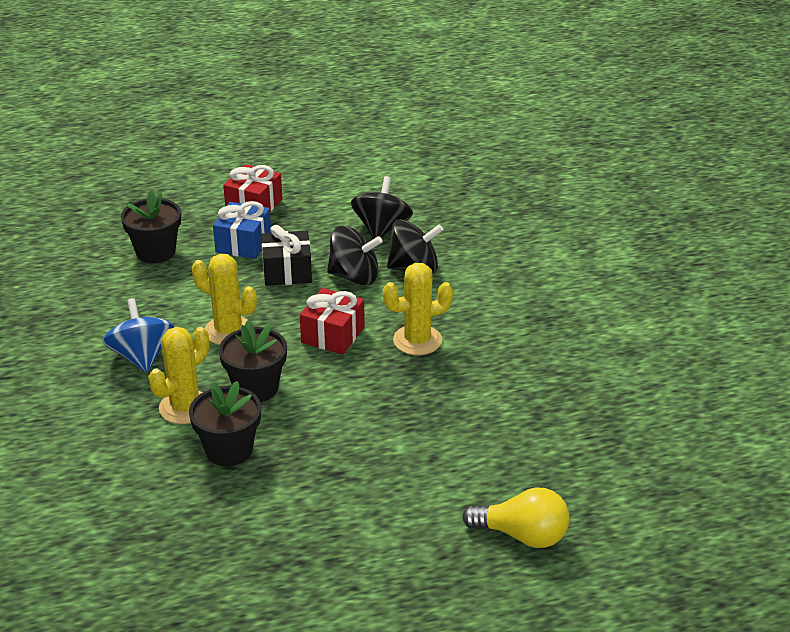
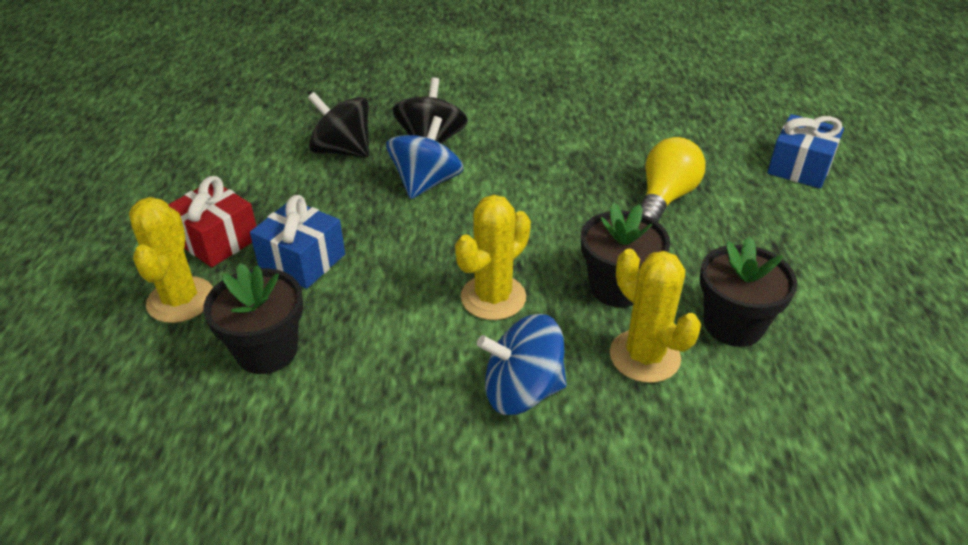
camera: 75 degrees left, 5 degrees up
black gift [262,225,312,286] -> none
red gift [300,288,365,355] -> none
black spinning top [327,226,383,286] -> blue spinning top [386,116,464,199]
yellow cactus [383,263,453,355] -> yellow cactus moved to [129,197,213,323]
yellow light bulb [462,487,570,548] -> yellow light bulb moved to [641,137,705,222]
none -> blue gift [767,114,844,189]

